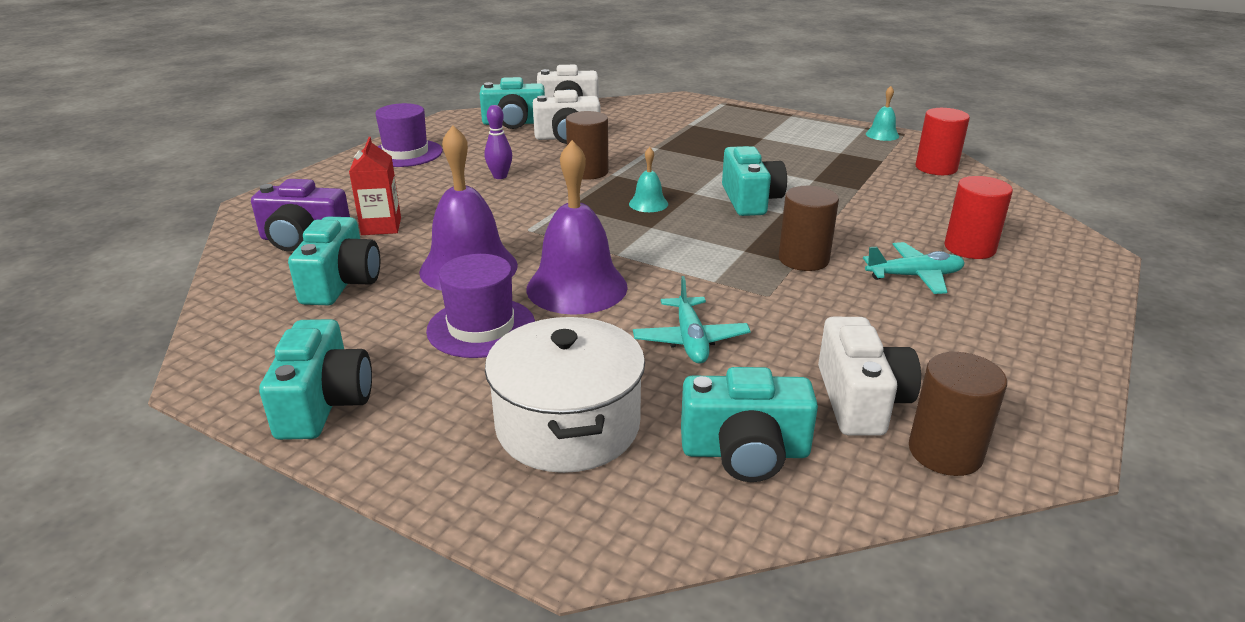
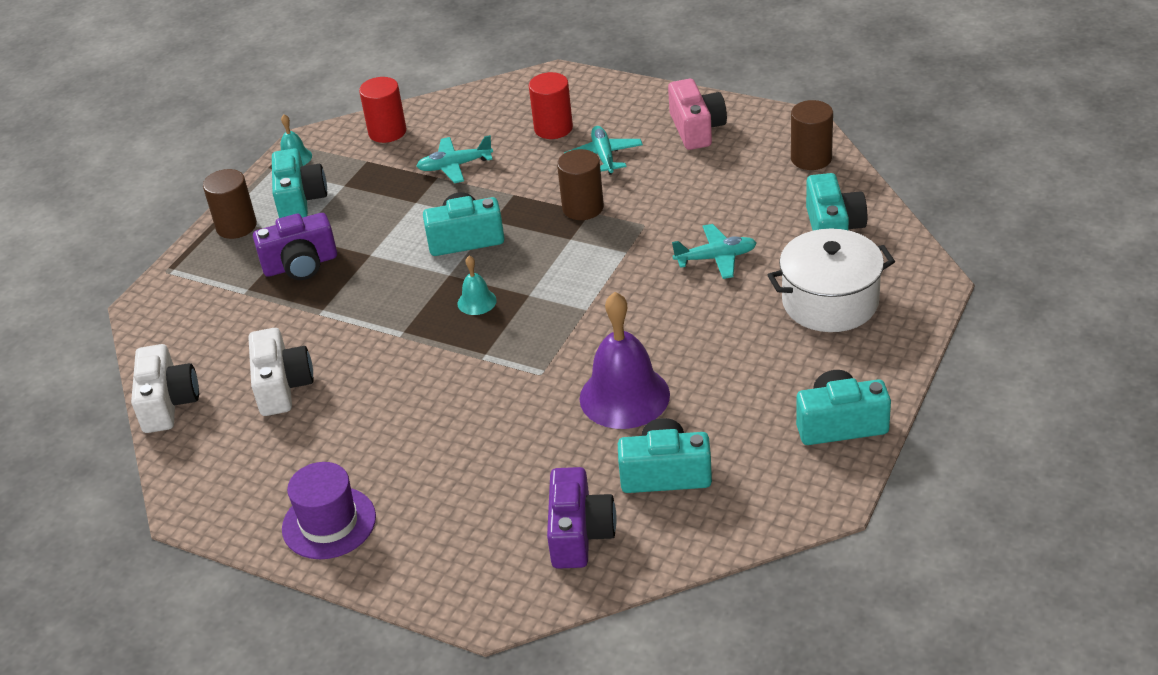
camera: 90 degrees left, 10 degrees up
red carton [349,137,401,235] -> none
purple hat [426,254,535,358] -> none
turquoise camera [479,77,545,129] -> turquoise camera moved to [272,149,327,218]
purple bowling pin [484,105,512,179] -> none
purple bell [526,140,628,315] -> none
brown cylinder [566,111,608,180] -> brown cylinder moved to [203,169,257,239]
white camera [818,317,921,436] -> none
none -> purple camera [253,213,337,280]
none -> turquoise plane [416,135,493,183]
none -> pink camera [668,79,727,150]

